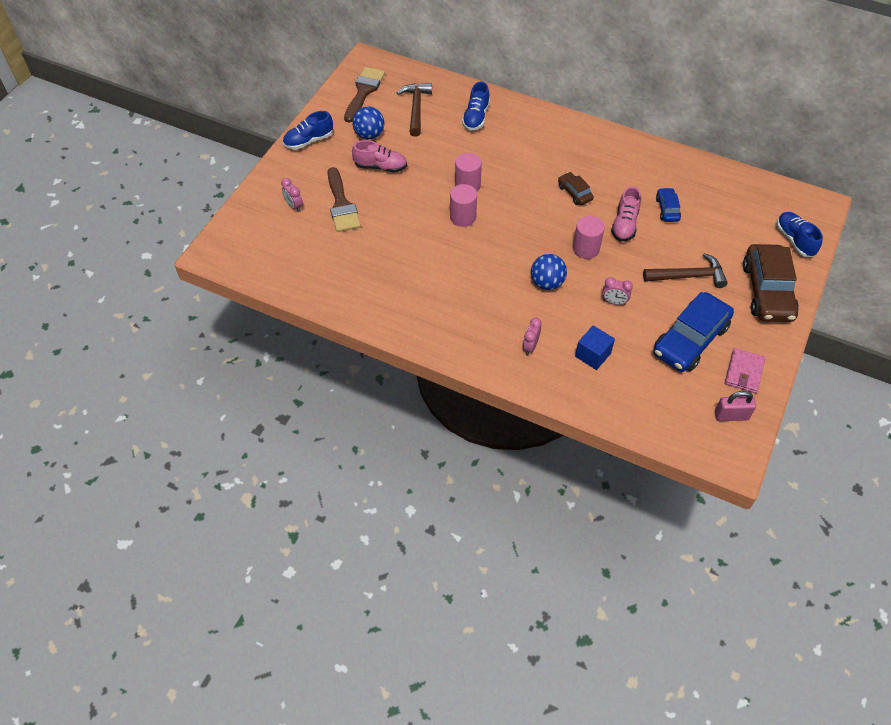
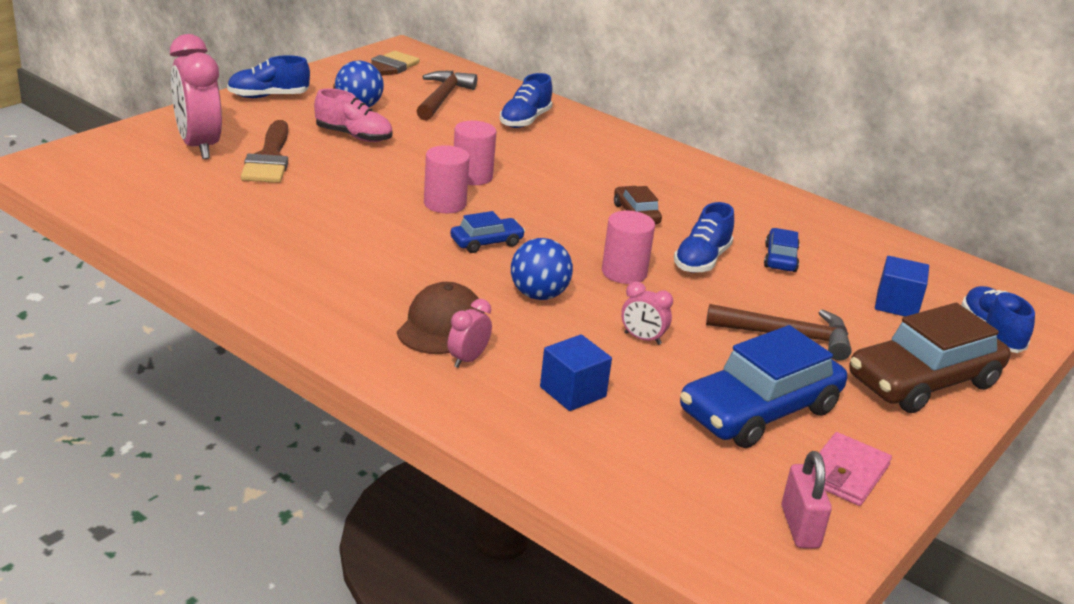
camera: 10 degrees right, 25 degrees down
pink clock [281,178,303,212] -> pink clock [170,34,222,159], size x2.18
pink shoe [611,186,641,241] -> blue shoe [674,202,734,273]
pink padlock [715,391,756,421] -> pink padlock turned 75 degrees clockwise [782,451,832,549]
brown car [743,244,799,322] -> brown car turned 45 degrees clockwise [849,303,1011,413]
none -> brown cap [397,282,485,354]
none -> blue car [450,211,525,253]
none -> blue cube [875,256,929,317]

